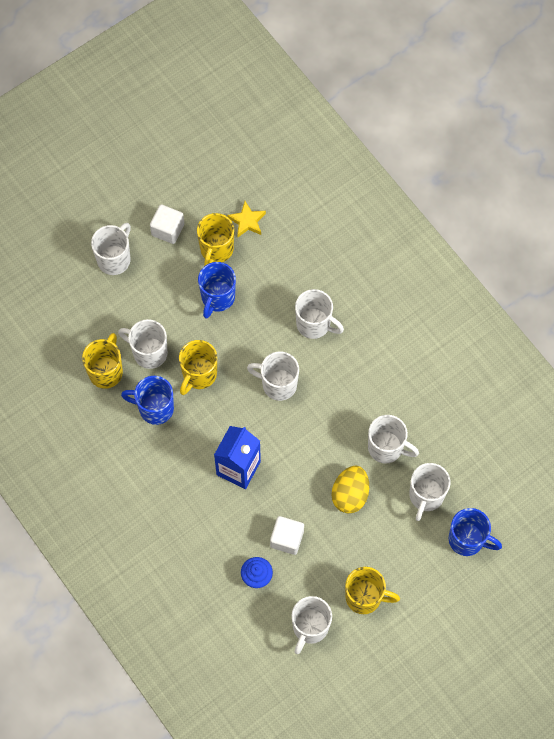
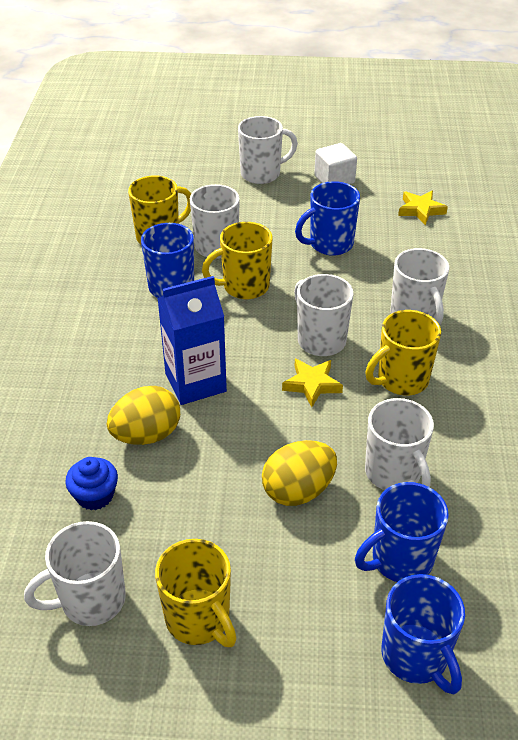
camera: 40 degrees right, 25 degrees down
yellow mug [197,213,234,266] -> yellow mug moved to [365,310,441,395]
white cube [270,516,304,555] -> none
white mug [409,463,450,521] -> blue mug [355,482,449,582]
none -> yellow egg [107,386,180,445]
none -> yellow star [282,359,343,407]

